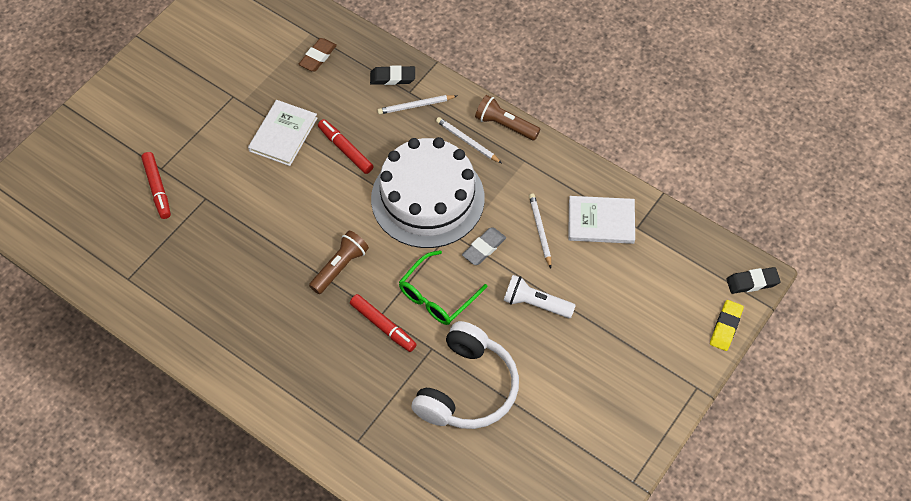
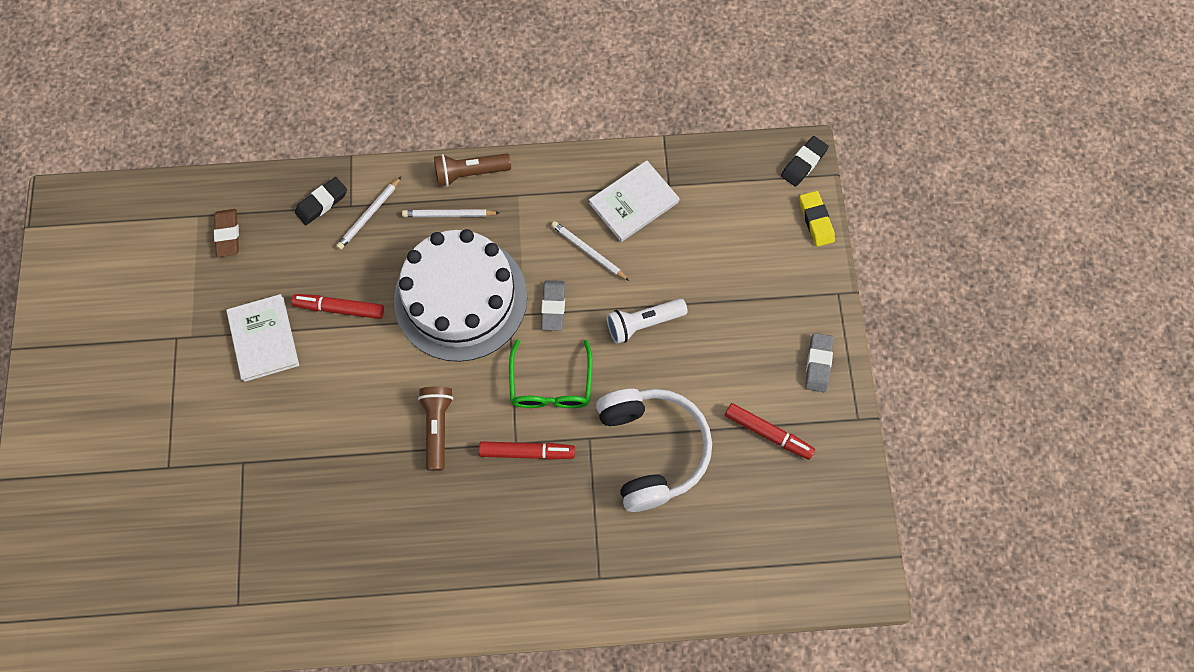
camera: 40 degrees left, 10 degrees up
red marker [141,152,171,219] -> red marker moved to [725,403,815,460]
none -> grey eraser [805,333,833,392]

